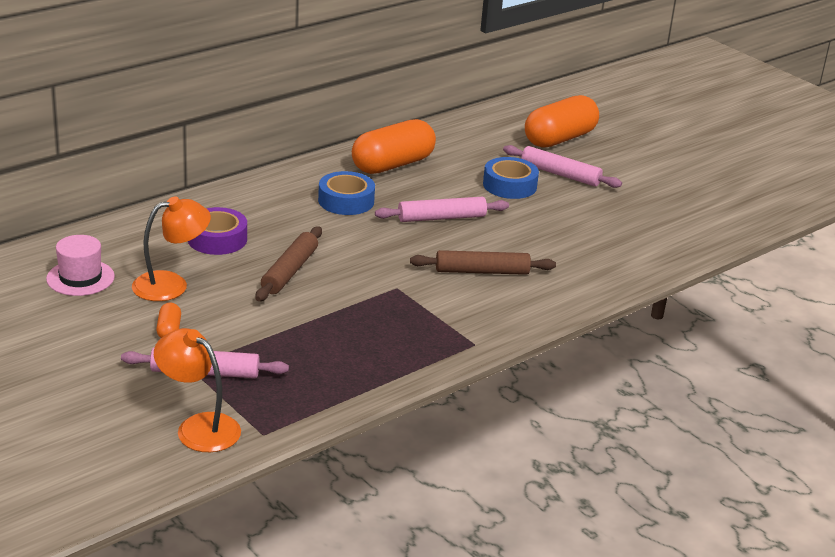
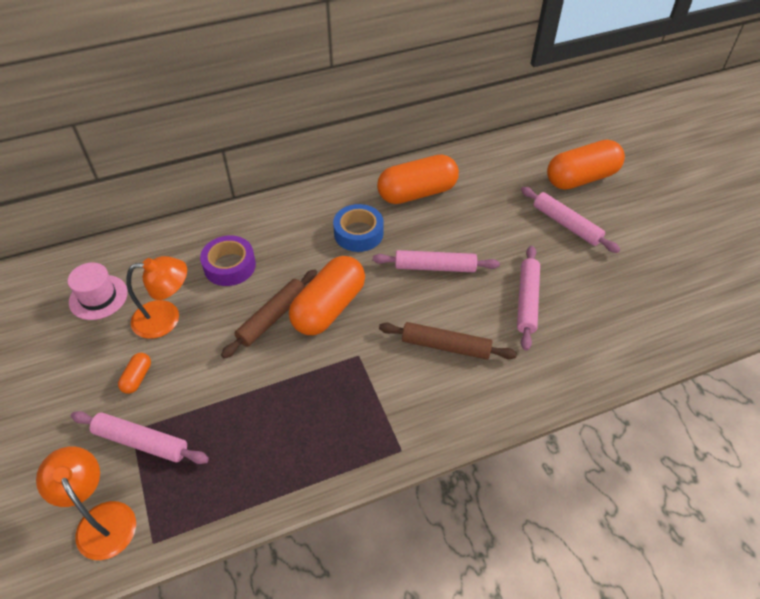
camera: 20 degrees right, 20 degrees up
blue tape [483,157,539,199] -> none
none -> orange capsule [289,256,365,335]
none -> pink rolling pin [517,246,540,351]

